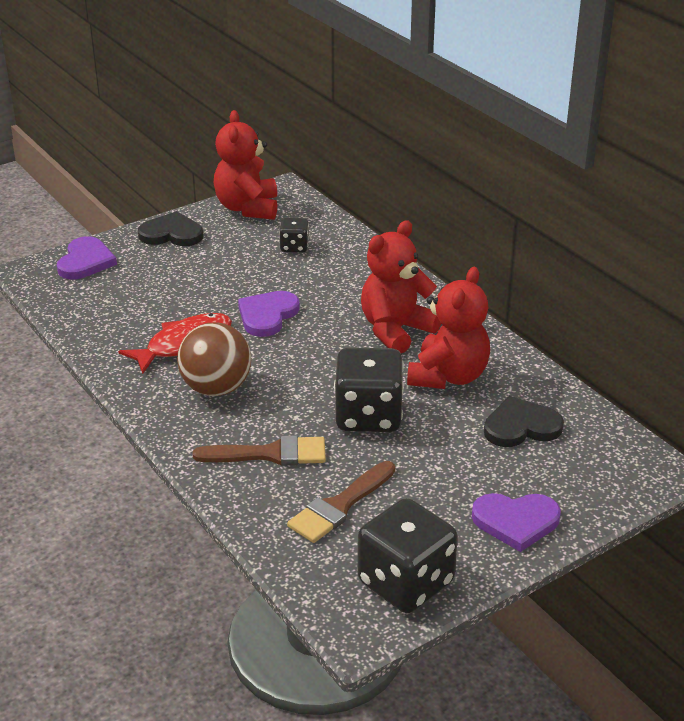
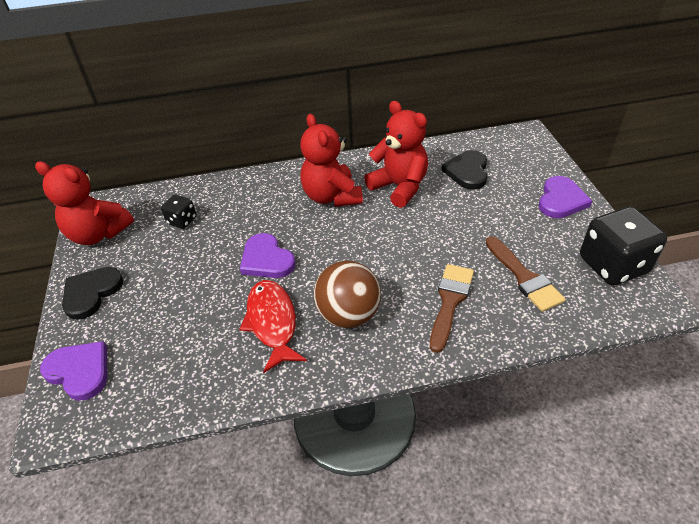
camera: 65 degrees left, 10 degrees up
black dice [334,347,404,432] -> none

